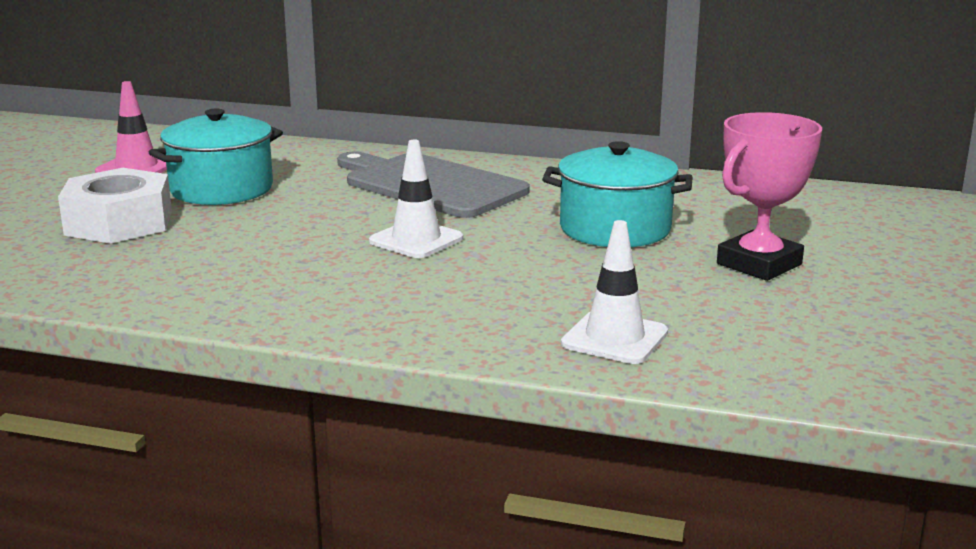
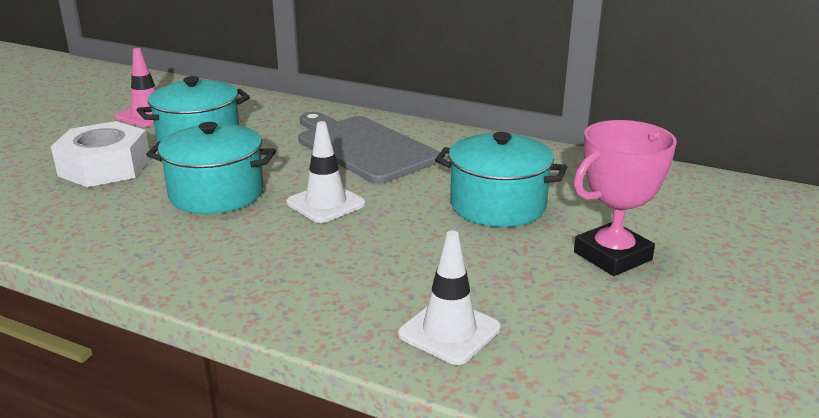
camera: 10 degrees right, 5 degrees up
none -> turquoise pot [146,122,276,214]

